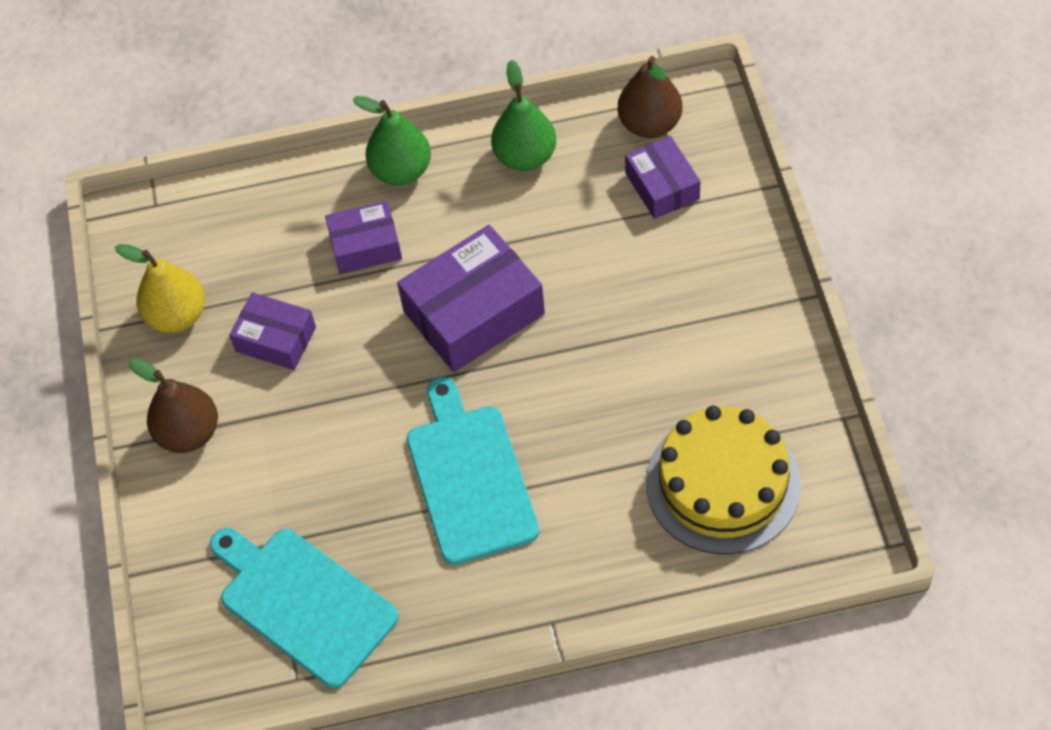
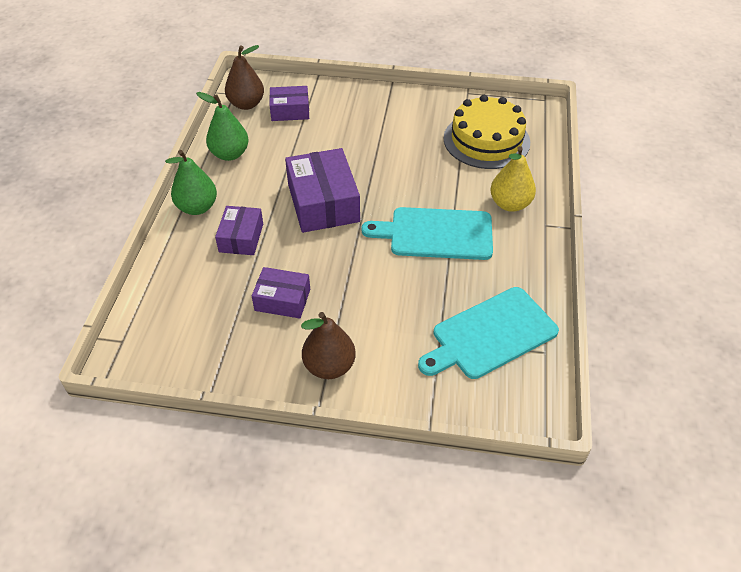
camera: 75 degrees left, 10 degrees down
yellow pear [115,244,205,333] -> yellow pear moved to [490,146,536,212]
purple box [229,292,316,370] -> purple box turned 60 degrees clockwise [252,267,310,319]

